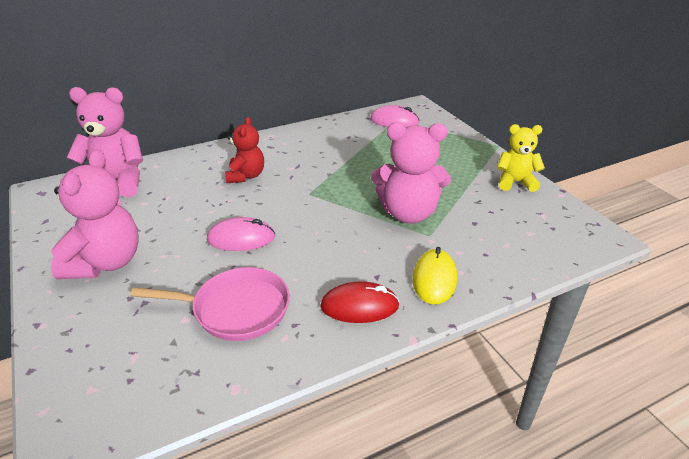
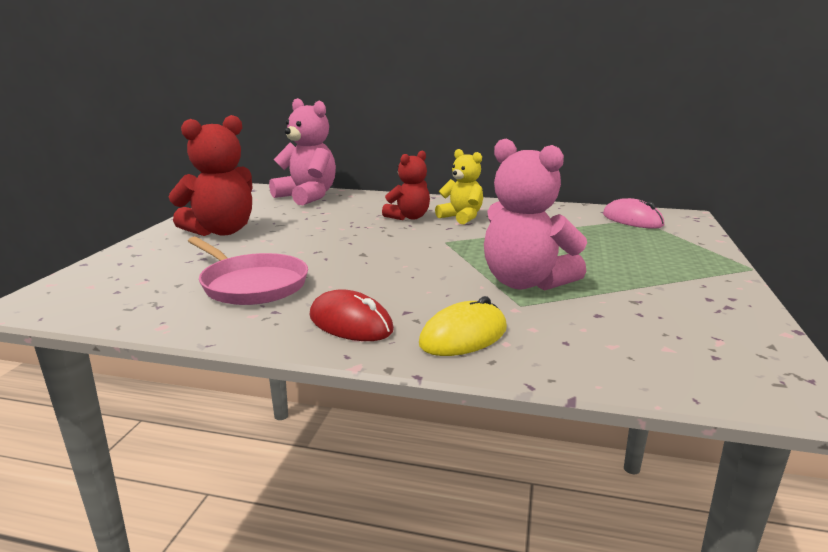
camera: 40 degrees right, 15 degrees down
pink teddy bear [51,150,139,279] -> red teddy bear [168,115,252,236]
pink mouse [207,217,275,251] -> none
yellow teddy bear [497,124,545,192] -> yellow teddy bear moved to [435,149,483,224]

